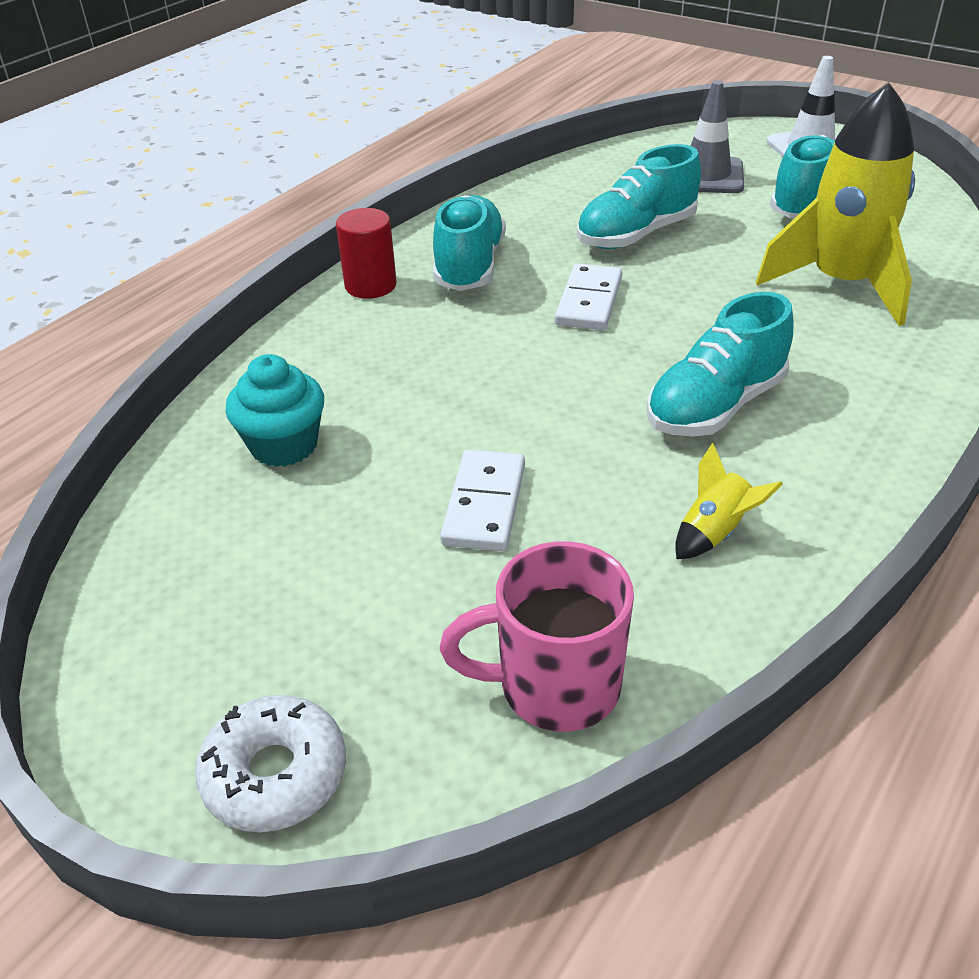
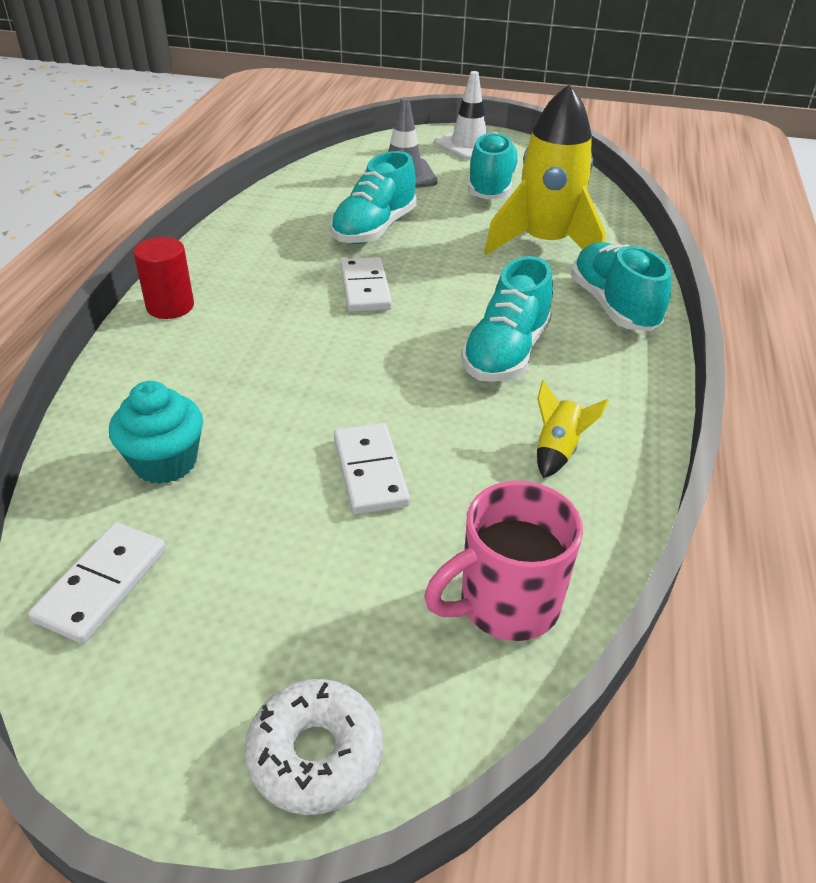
camera: 25 degrees left, 0 degrees up
turquoise shoe [433,195,506,291] -> turquoise shoe moved to [571,242,671,331]
none -> white domino [28,522,166,644]

